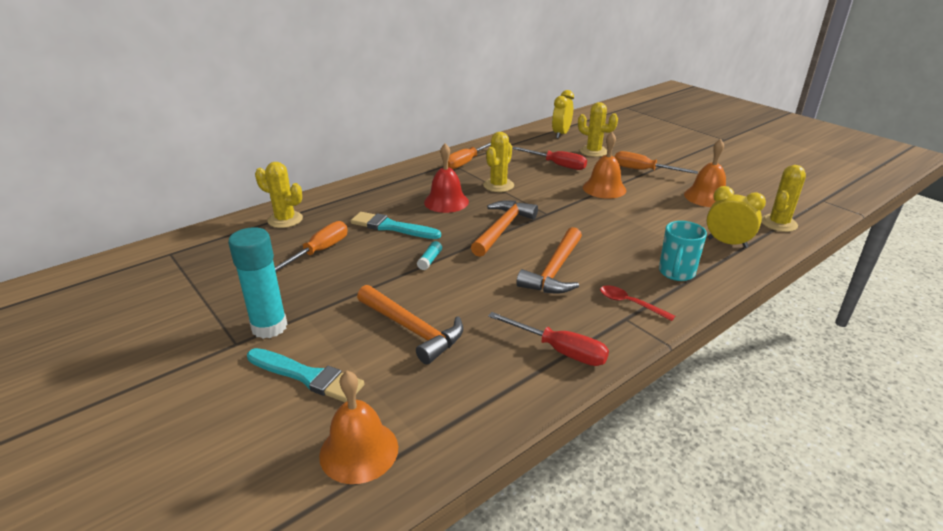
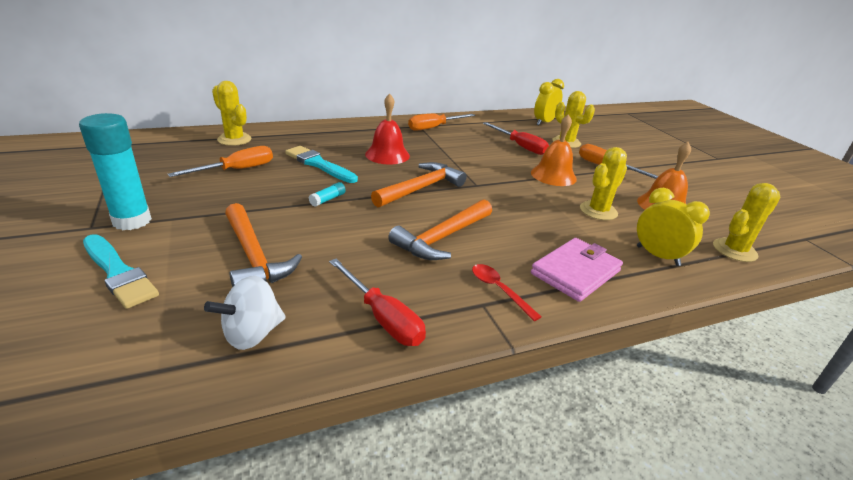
camera: 15 degrees right, 0 degrees up
orange bell [319,371,398,484] -> none
yellow cactus [483,132,514,192] -> yellow cactus moved to [580,147,627,220]
turquoise mug [659,221,707,281] -> pink wallet [531,238,623,302]
none -> white spinning top [204,276,286,350]

